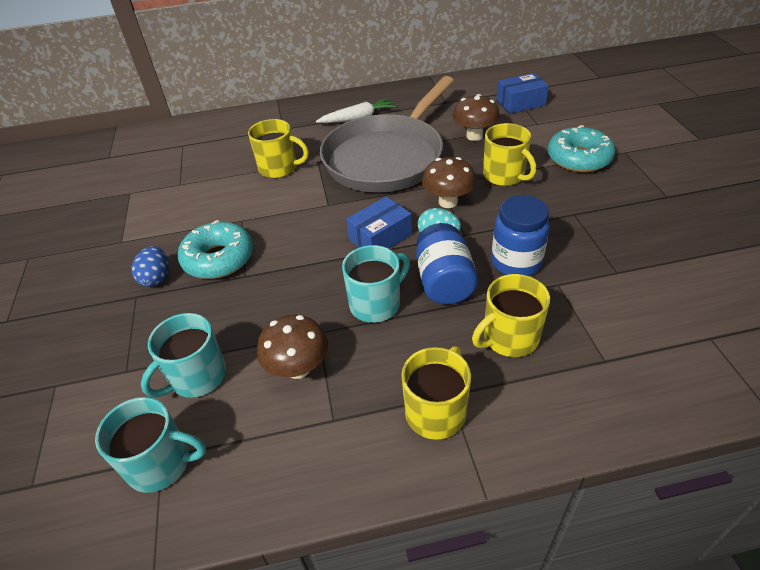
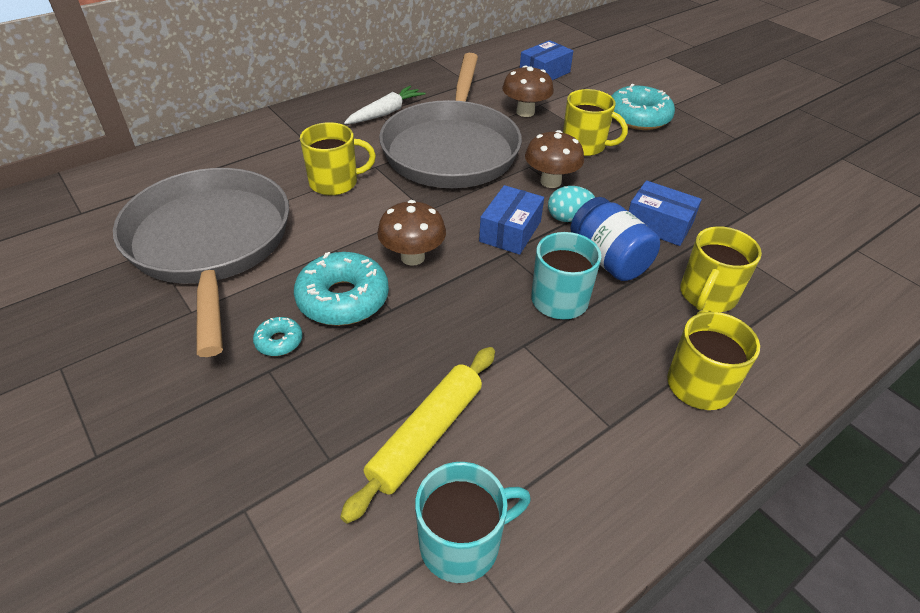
camera: 30 degrees left, 0 degrees up
blue egg [132,246,169,287] -> turquoise donut [253,317,302,356]
turquoise mug [141,313,226,398] -> yellow rolling pin [340,347,495,524]
brown mushroom [257,315,328,379] -> brown mushroom moved to [377,200,446,266]
blue jar [491,195,550,276] -> blue box [628,180,702,246]
none -> grey pan [113,168,289,357]

